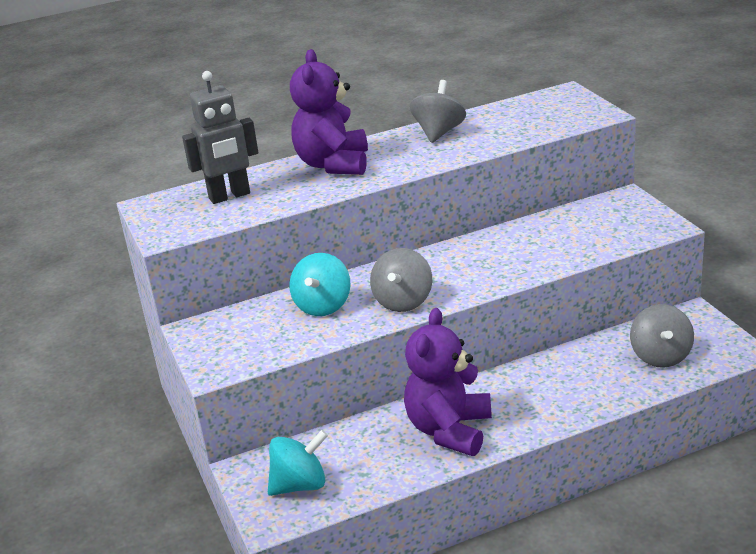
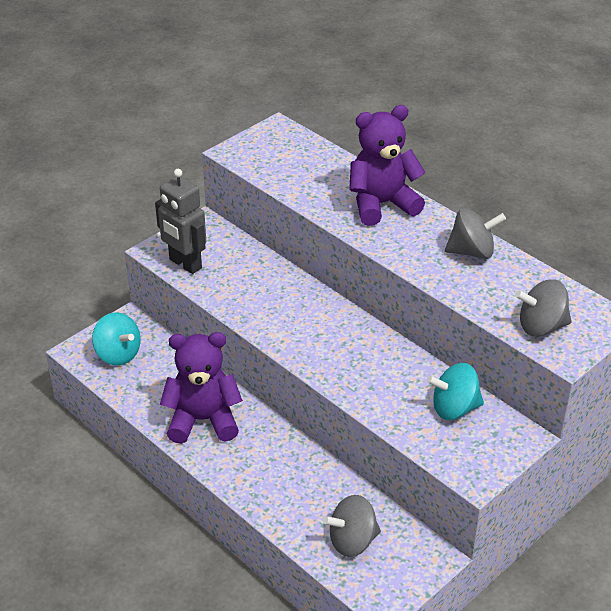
camera: 65 degrees right, 10 degrees up
grey robot [182,71,258,204] -> grey robot moved to [155,169,206,274]
turquoise spinning top [289,253,350,316] -> turquoise spinning top moved to [427,363,484,420]
grey spinning top [370,248,432,312] -> grey spinning top moved to [515,279,572,337]

